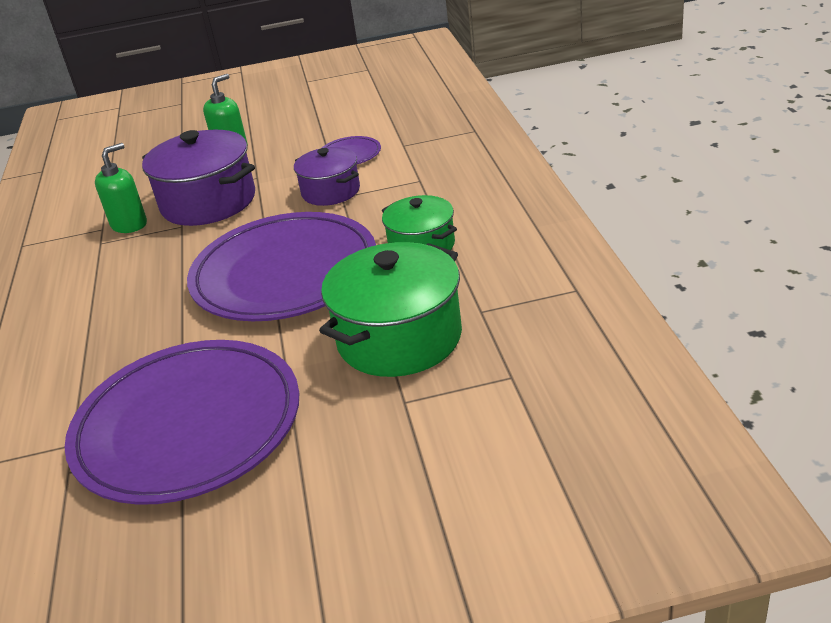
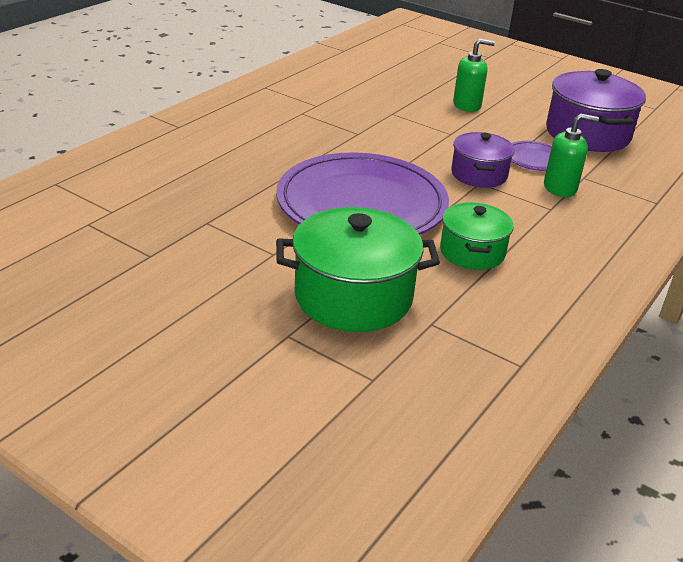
camera: 40 degrees right, 0 degrees up
purple plate [64,340,299,505] -> none
green soap dispenser [95,143,147,233] -> green soap dispenser moved to [544,113,599,197]
purple pot [142,130,255,226] -> purple pot moved to [546,69,646,152]

